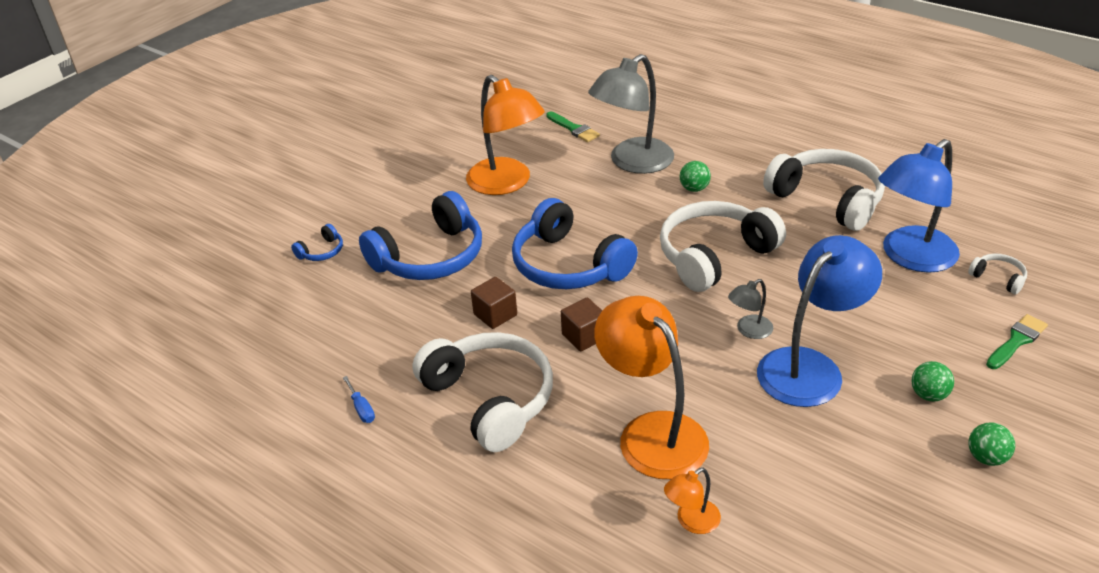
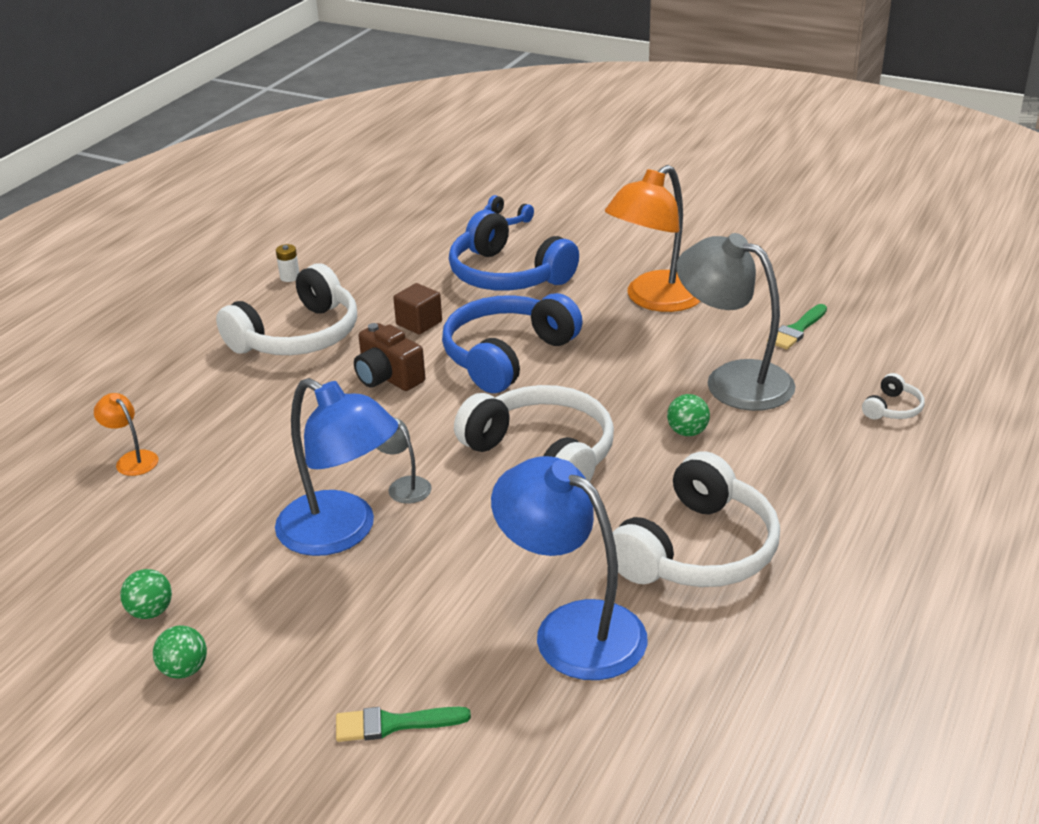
camera: 80 degrees right, 5 degrees down
blue screwdriver [343,376,375,423] -> white battery [276,244,299,282]
brown cube [561,298,602,351] -> brown camera [354,323,425,391]
orange lamp [594,296,709,479] -> none
green ball [911,361,954,401] -> green ball moved to [120,569,172,619]
white headphones [968,254,1027,294] -> white headphones moved to [862,373,925,419]
green brush [986,314,1048,369] -> green brush turned 135 degrees clockwise [336,707,471,742]

